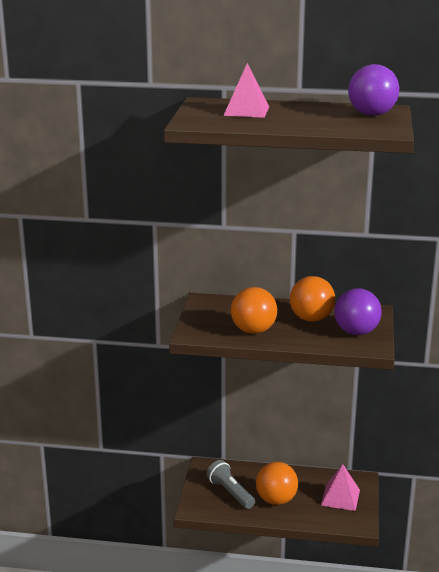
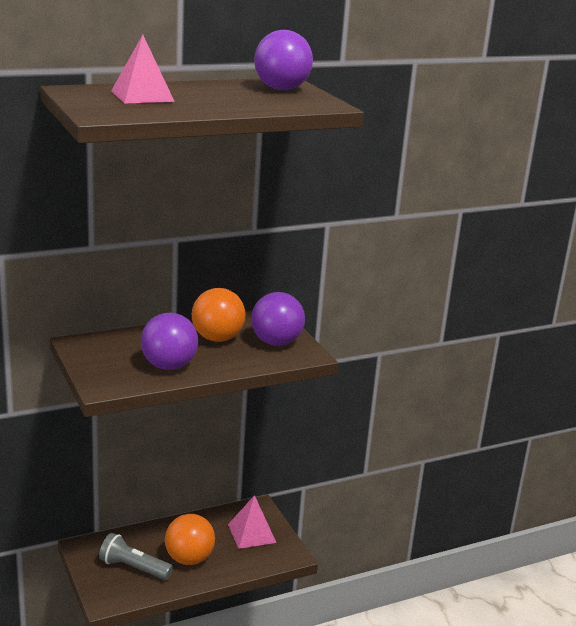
camera: 35 degrees left, 0 degrees up
orange ball [231,287,277,334] -> purple ball [141,313,198,370]

